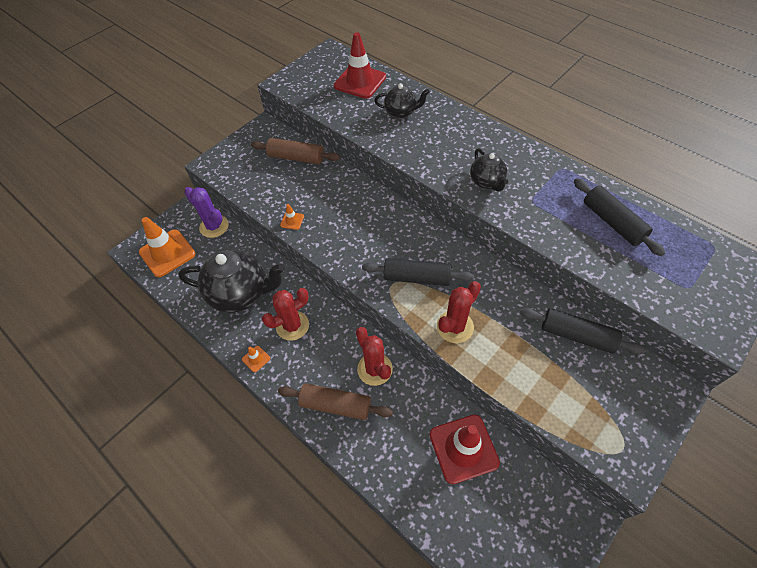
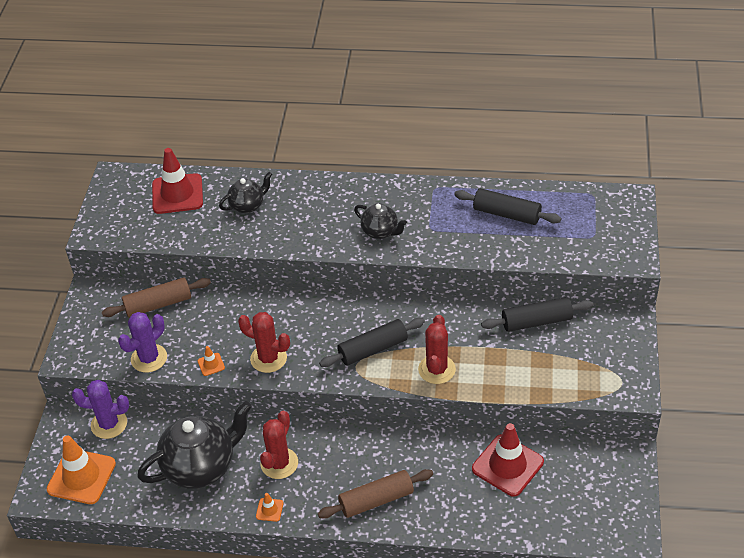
camera: 35 degrees left, 10 degrees down
red cactus [356,327,393,386] -> red cactus moved to [238,312,290,373]
none -> purple cactus [118,312,167,372]

